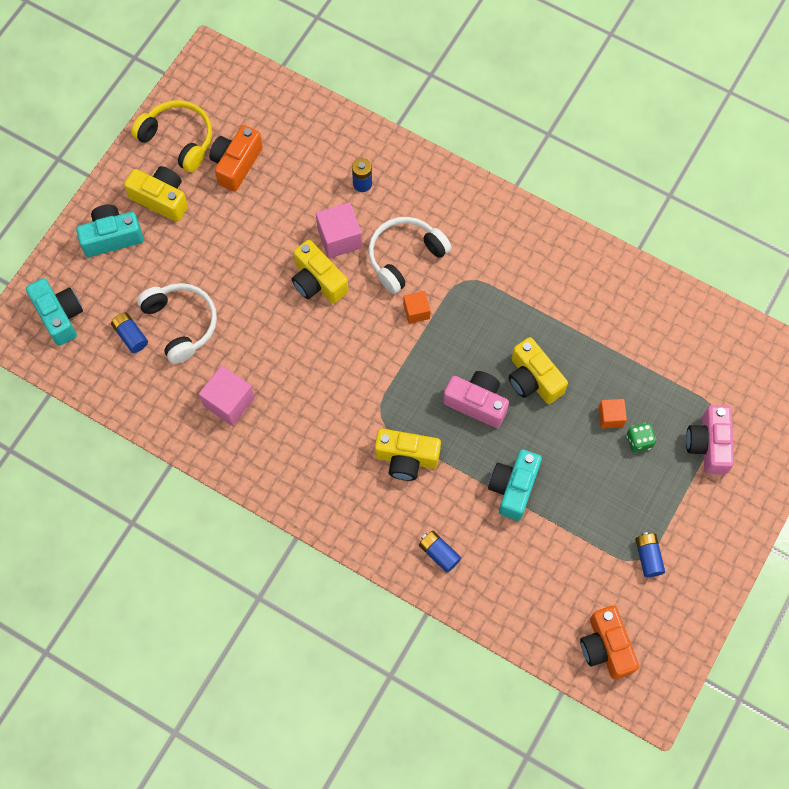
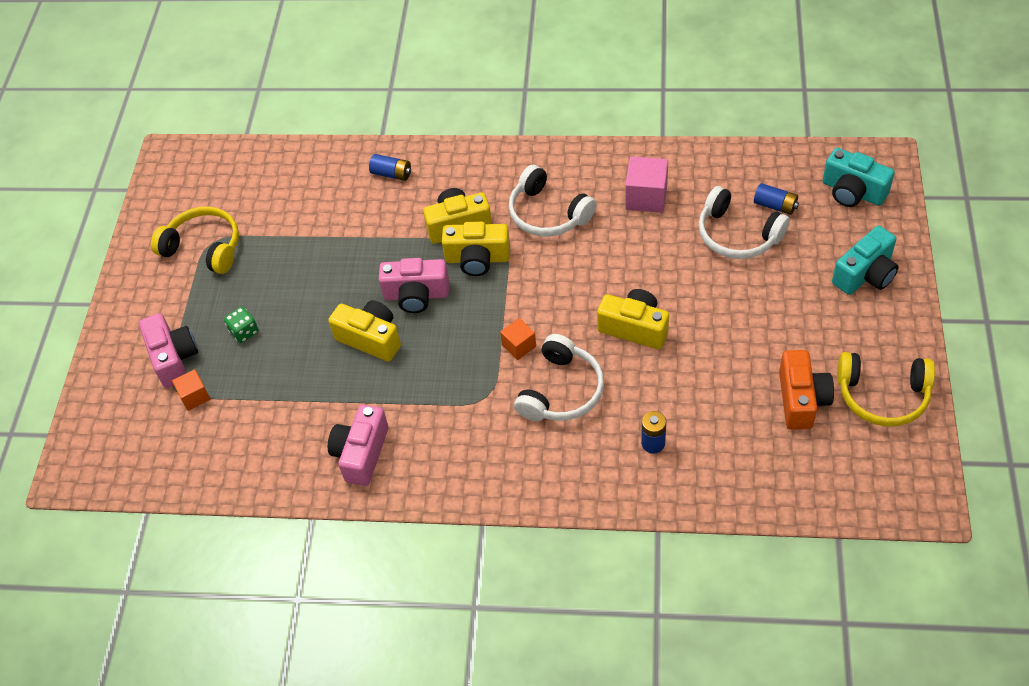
camera: 160 degrees right, 15 degrees down
yellow camera [124,166,188,222] -> yellow camera moved to [442,222,510,276]
pink cube [316,202,362,258] -> none
turquoise camera [488,449,542,521] -> none
orange camera [580,606,639,679] -> none
orange cube [598,399,627,429] -> orange cube moved to [172,369,211,411]
blue battery [635,532,665,577] -> yellow headphones [151,206,239,274]
none -> pink camera [328,405,388,486]
none -> white headphones [509,165,597,237]

